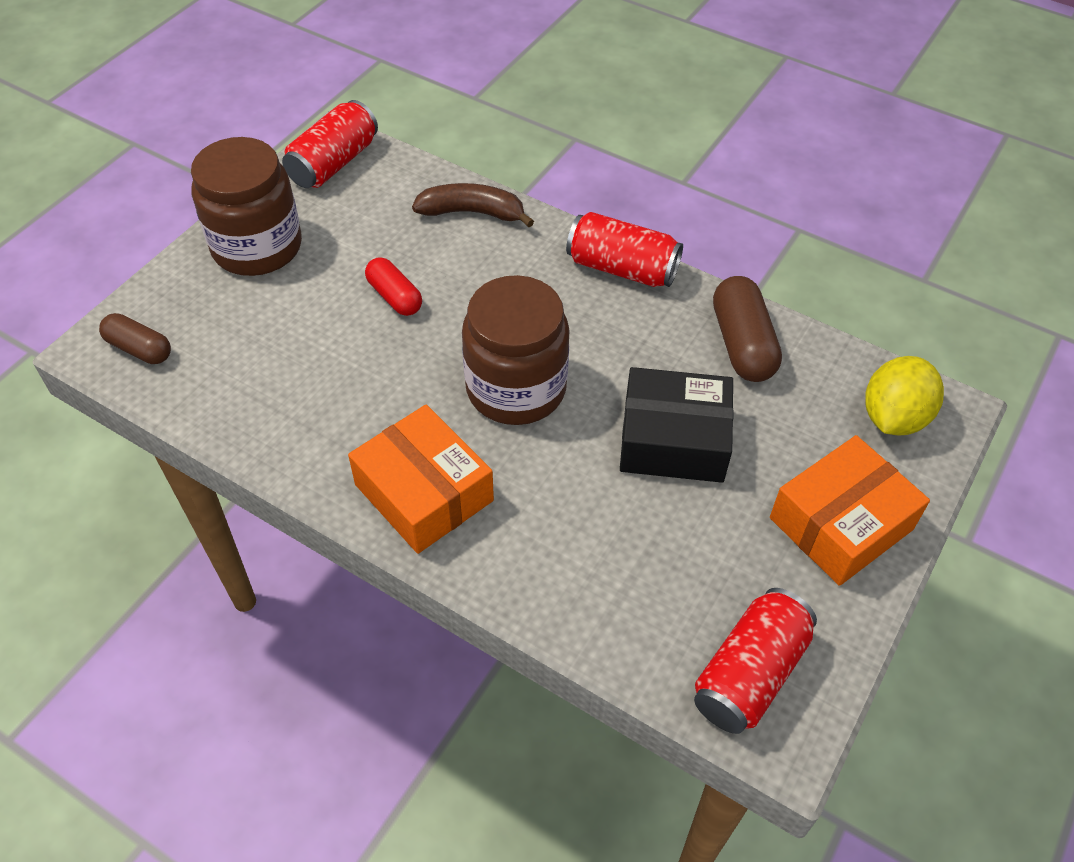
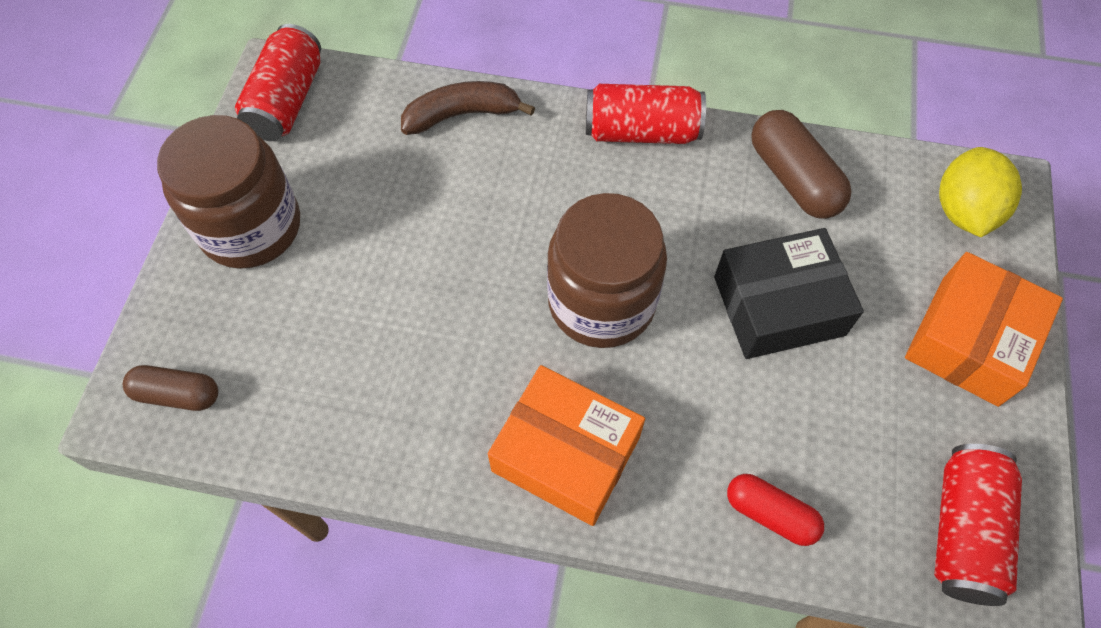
camera: 20 degrees left, 10 degrees up
red capsule [365,257,422,316] -> red capsule moved to [727,474,824,546]

